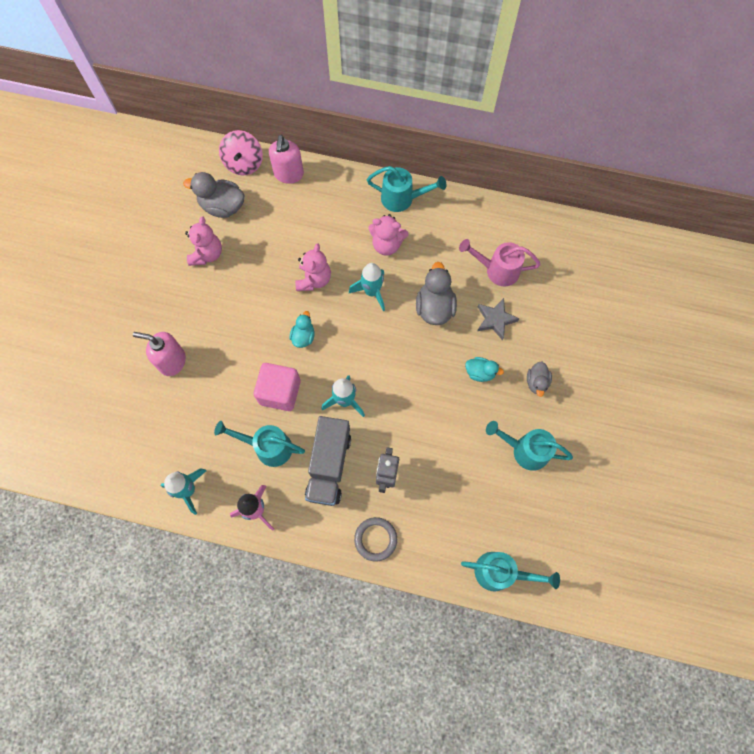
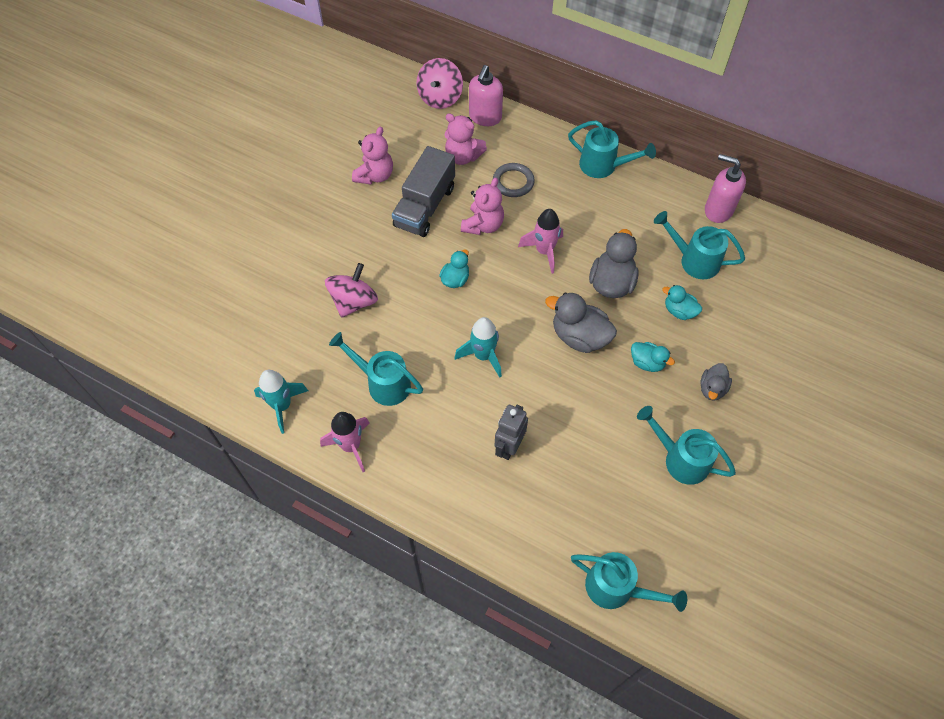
camera: 15 degrees right, 10 degrees down
pink soap dispenser [133,332,186,376] -> pink soap dispenser moved to [705,154,746,223]
grey duck [183,172,245,218] -> grey duck moved to [545,292,617,353]
pink cube [253,363,300,411] -> none
grey truck [305,416,351,506] -> grey truck moved to [392,146,455,237]
turquoise rocket [349,263,385,311] -> pink rocket [518,209,563,274]
grey ring [354,517,397,562] -> grey ring moved to [493,163,535,197]
pink teddy bear [368,214,408,256] -> pink teddy bear moved to [445,113,487,165]
pink watering can [459,239,541,286] -> turquoise watering can [654,211,745,279]
grey star [477,298,520,340] -> turquoise duck [662,285,702,320]
none -> pink spinning top [325,263,378,318]

